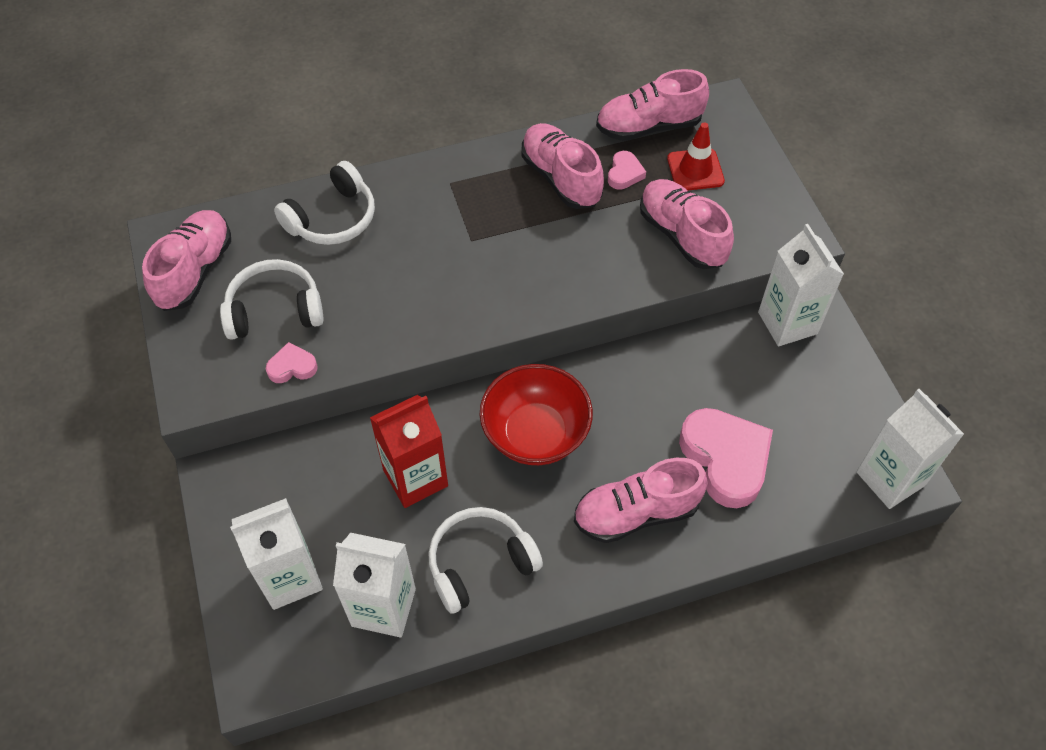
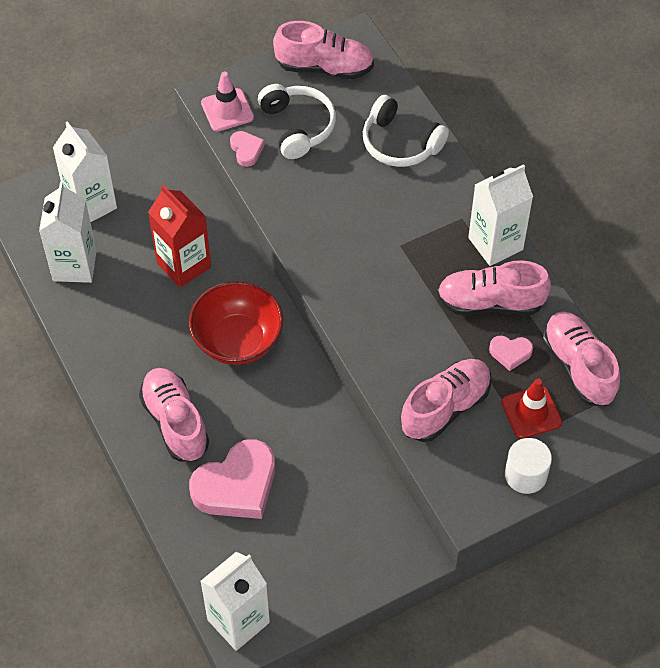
camera: 80 degrees right, 0 degrees up
white headphones [428,507,543,614] -> none
pink shoe [521,123,604,209] -> pink shoe turned 135 degrees counterclockwise [437,260,551,315]
white carton [758,224,844,346] -> white carton moved to [468,164,533,266]
none -> pink traffic cone [201,72,254,132]
none -> white cylinder [505,438,552,494]

